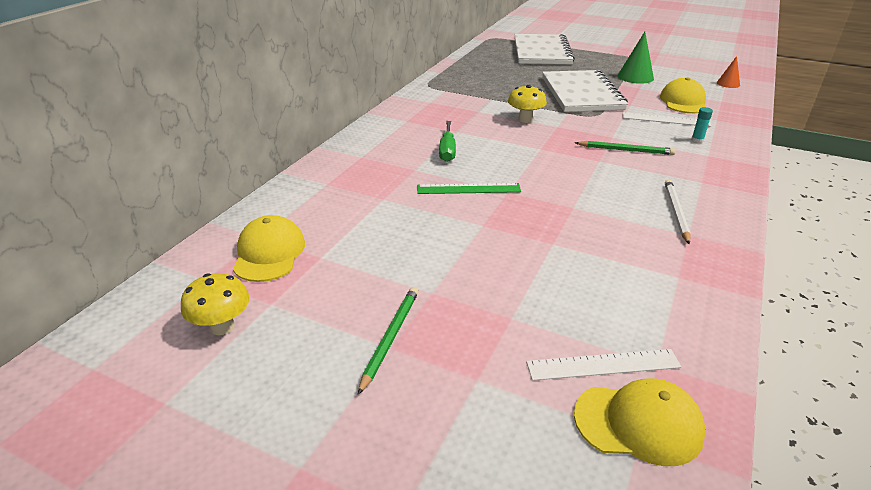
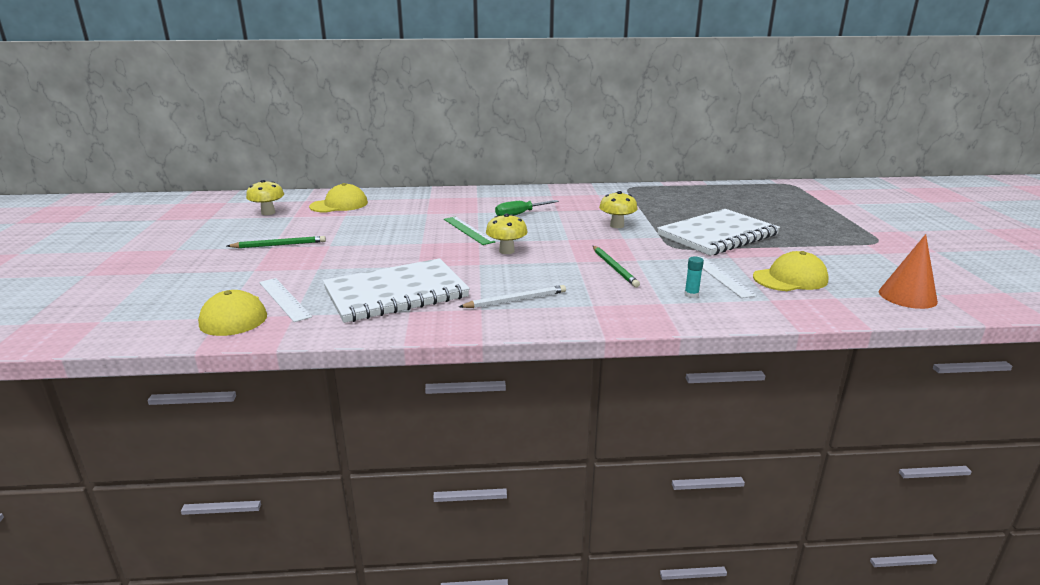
camera: 60 degrees right, 10 degrees down
white notebook [514,34,575,65] -> white notebook moved to [323,258,470,323]
green cone [618,32,654,84] -> none
orange cone [717,56,740,88] -> orange cone [879,234,938,309], size x1.65
none -> yellow mushroom [486,213,528,254]

